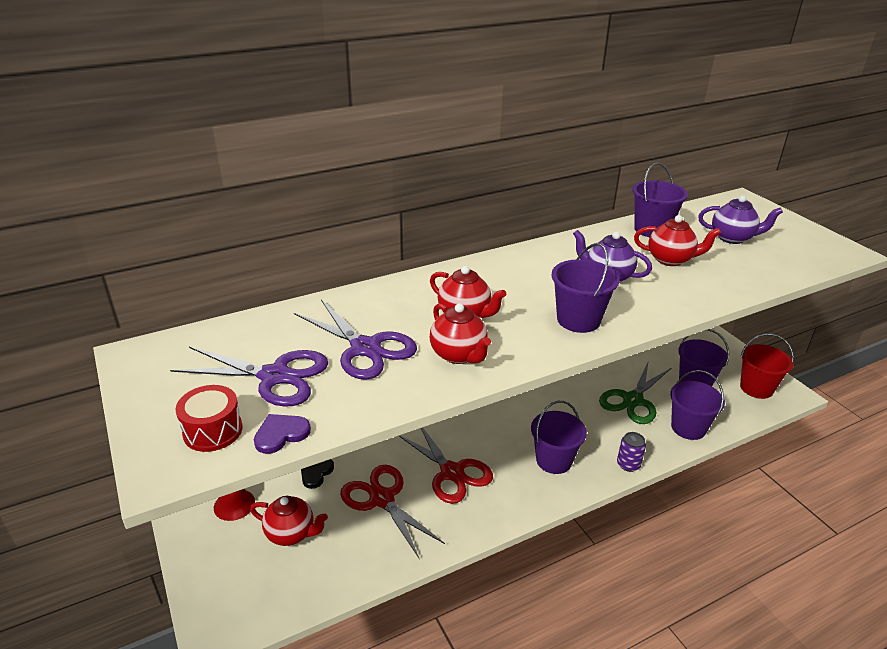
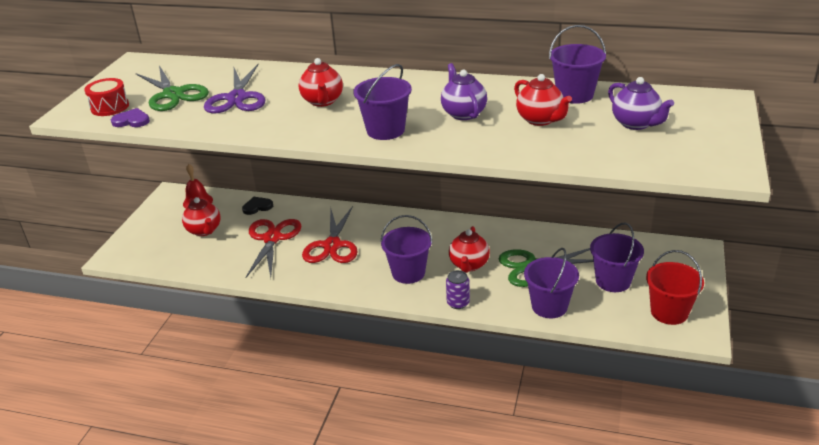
camera: 45 degrees right, 0 degrees up
purple scissors [170,347,328,407] -> green scissors [136,66,209,111]
red teapot [430,303,491,364] -> red teapot moved to [449,226,490,273]

